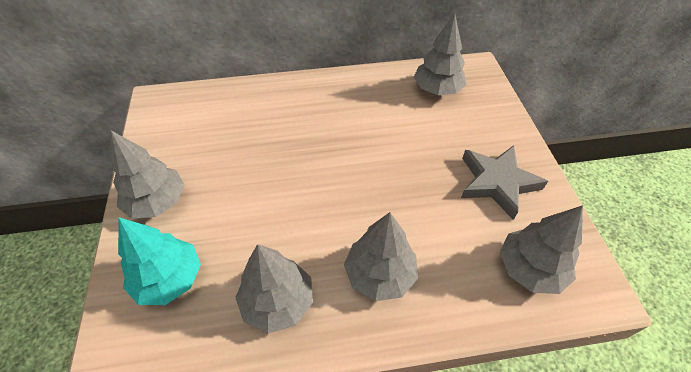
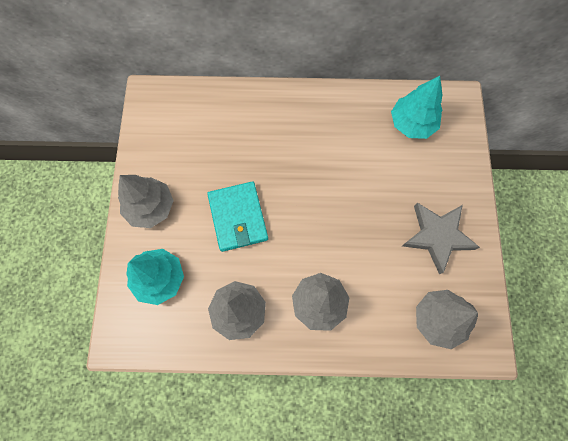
camera: 10 degrees right, 20 degrees up
grey tree [414,14,467,95] -> turquoise tree [391,76,443,139]
none -> turquoise wallet [207,181,268,252]

